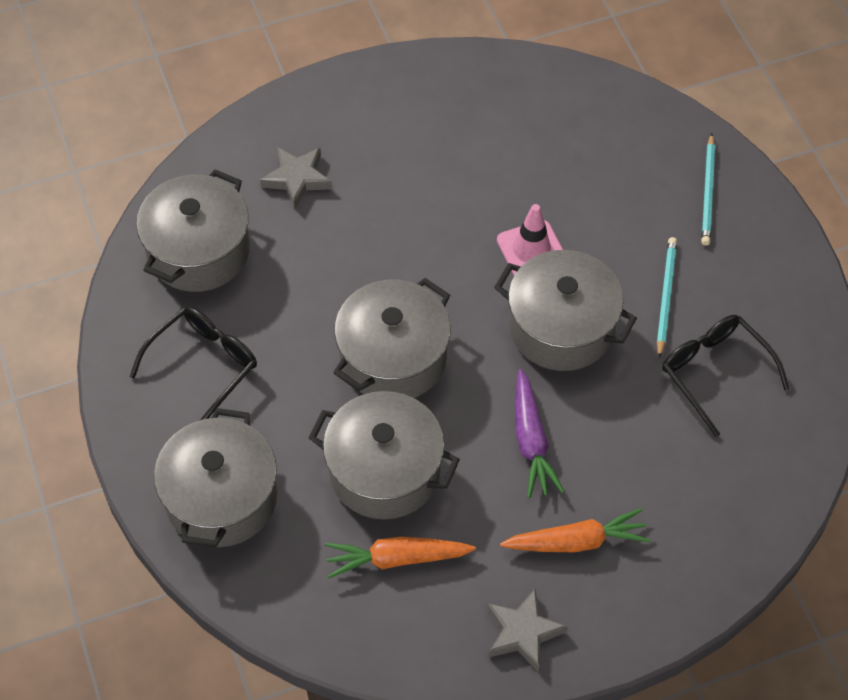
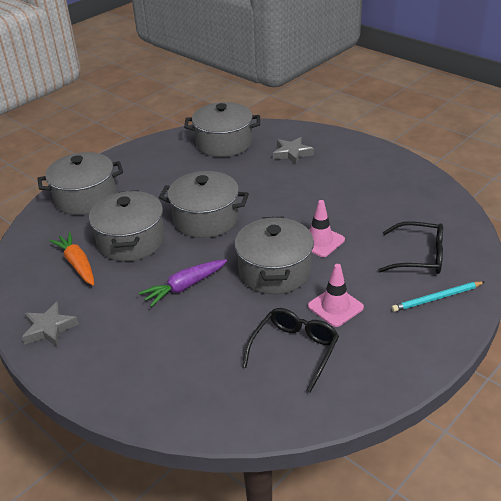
camera: 65 degrees right, 20 degrees down
black glasses [130,306,257,421] -> black glasses moved to [378,221,443,274]
orange carrot [500,508,650,552] -> none
turquoise pencil [657,237,677,359] -> pink traffic cone [308,264,364,327]

